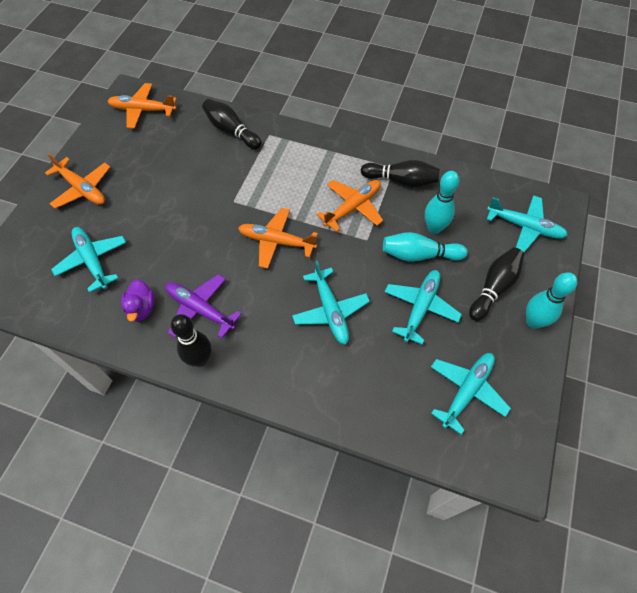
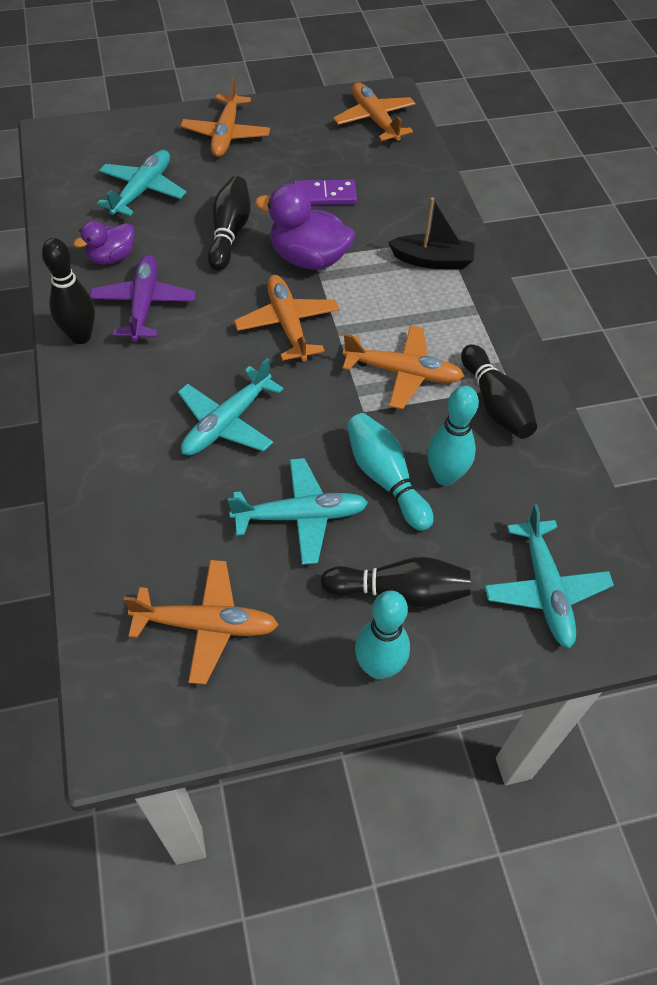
camera: 55 degrees right, 5 degrees down
black bowling pin [202,99,261,149] -> black bowling pin moved to [207,176,251,271]
turquoise plane [431,353,511,435] -> orange plane [123,560,279,685]
none -> purple duck [255,184,355,269]
none -> purple domino [294,179,357,205]
none -> black boat [388,197,475,269]

